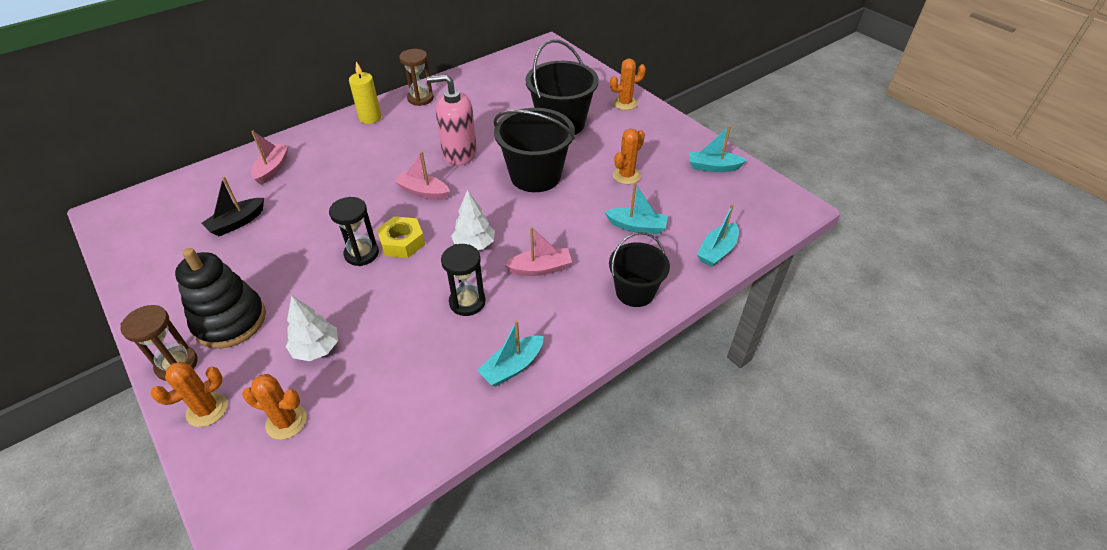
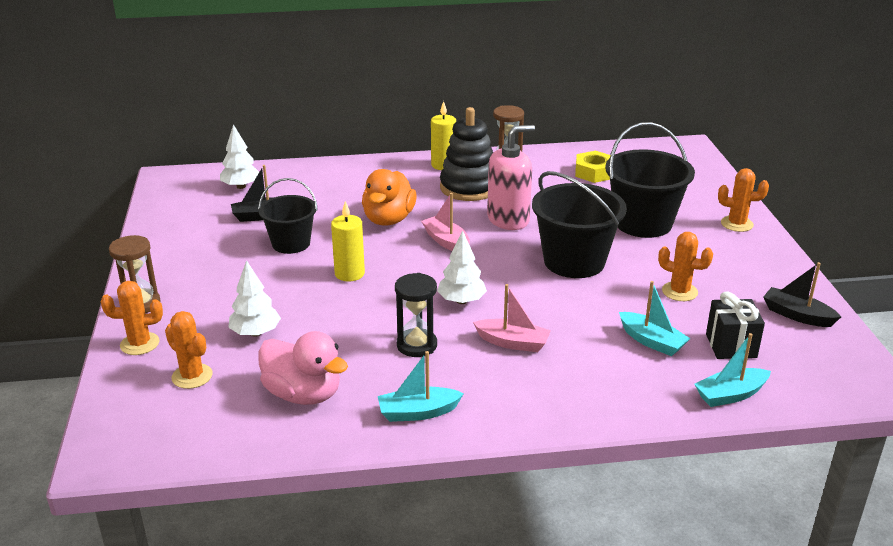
camera: 30 degrees right, 15 degrees down
black stacking toy [175,248,266,349] -> black stacking toy moved to [440,107,493,201]
pink boat [251,131,289,185] -> none
black hourglass [329,197,379,266] -> yellow candle [331,201,365,282]
yellow nut [377,216,425,258] -> yellow nut moved to [575,151,610,183]
pink soap dispenser [427,74,477,166] -> pink soap dispenser turned 120 degrees clockwise [487,125,535,230]
black bucket [609,232,670,307] -> black bucket moved to [258,178,318,254]
orange cactus [613,129,645,184] -> orange cactus turned 45 degrees clockwise [658,232,713,301]
turquoise boat [689,125,747,172] -> black boat [763,262,841,327]
none -> white tree [220,124,259,189]
none -> pink duck [258,331,348,405]
none -> orange duck [362,169,417,225]
none -> black gift [706,292,765,359]

